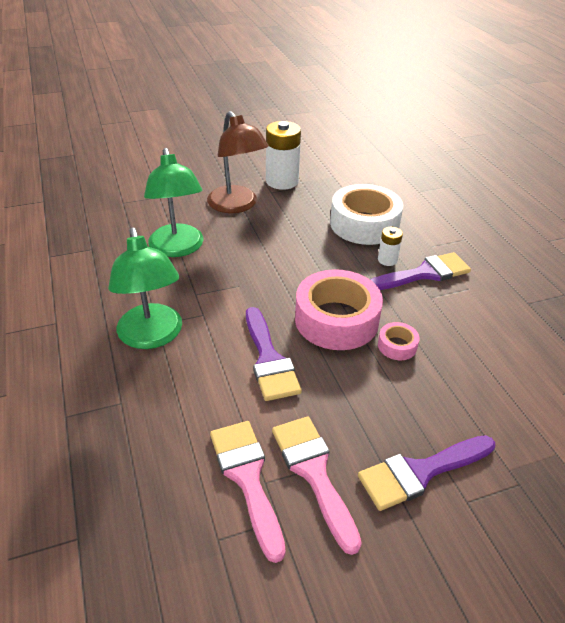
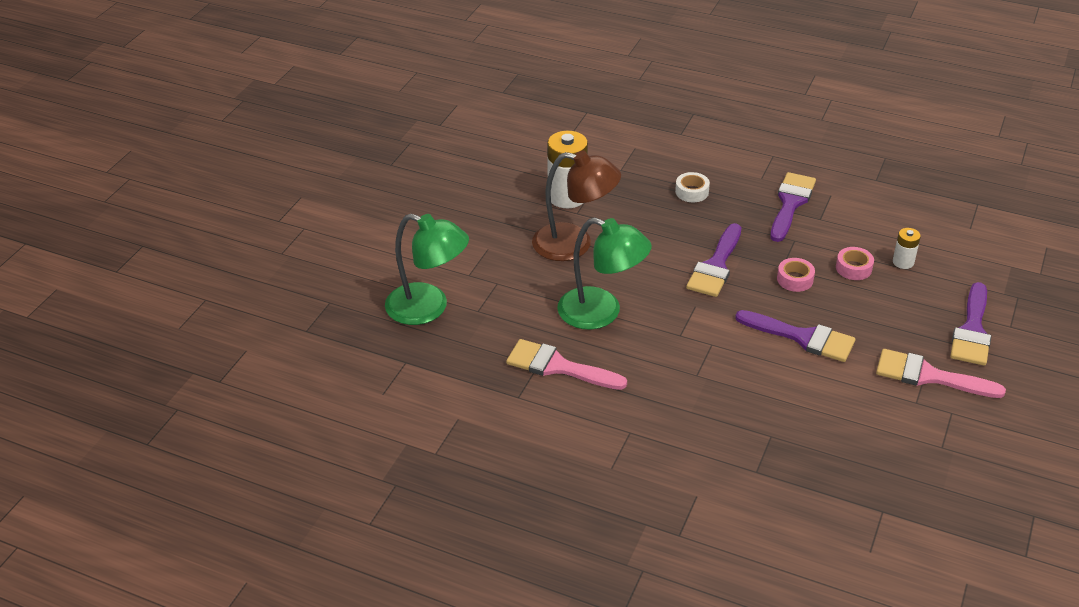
camera: 45 degrees left, 0 degrees up
green lamp [108,227,182,349] -> green lamp moved to [385,214,469,325]
pink brush [210,421,286,563] -> pink brush moved to [506,339,627,390]
pink tape [295,269,383,350] -> pink tape [777,258,815,292], size x0.45
white tape [330,184,403,245] -> white tape [675,172,710,202], size x0.45
white battery [378,227,403,266] -> white battery moved to [893,228,921,269]
none -> purple brush [686,223,741,297]

